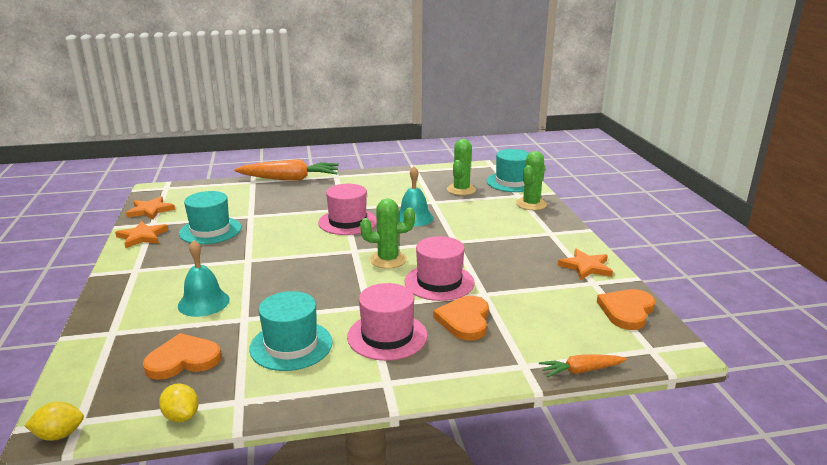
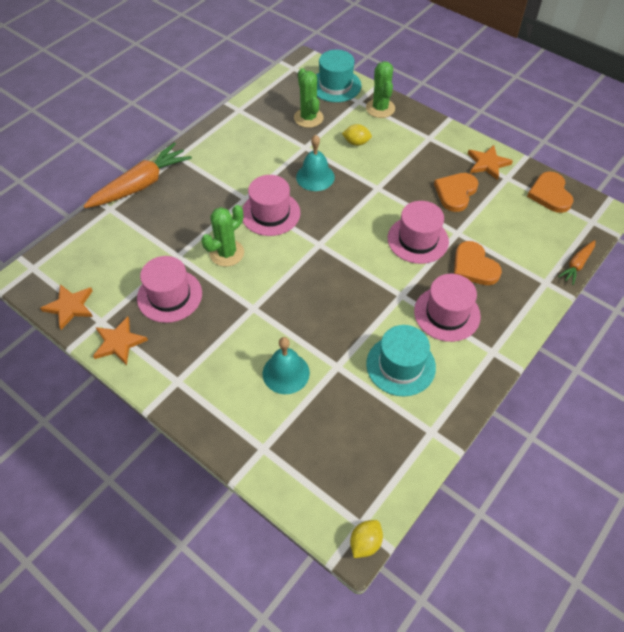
camera: 40 degrees left, 30 degrees up
orange heart [143,333,221,380] -> orange heart moved to [434,173,478,212]
yellow lemon [159,384,199,422] -> yellow lemon moved to [342,124,372,146]
turquoise hat [179,191,242,244] -> pink hat [137,256,202,323]
green cactus [360,198,415,269] -> green cactus moved to [201,205,244,267]

